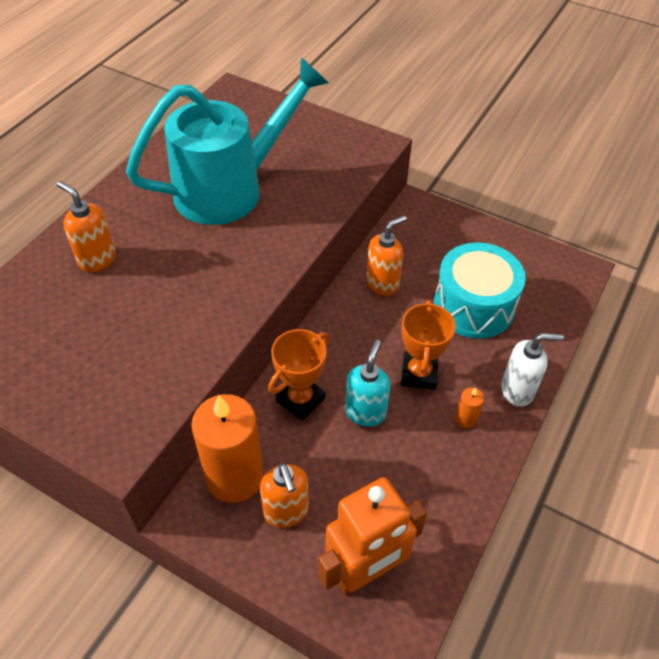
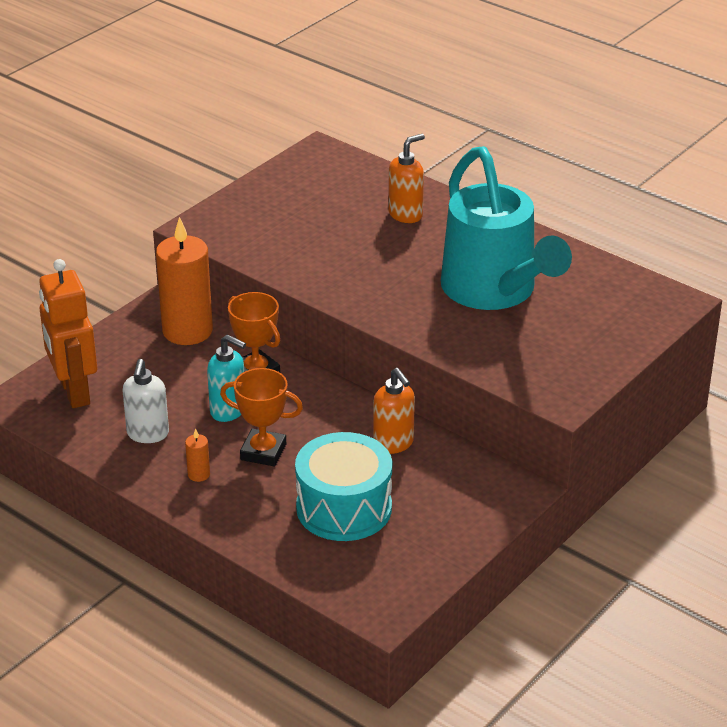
camera: 100 degrees right, 15 degrees down
orange soap dispenser [260,463,309,528] -> none
white soap dispenser [501,333,564,407] -> white soap dispenser moved to [123,359,169,443]

